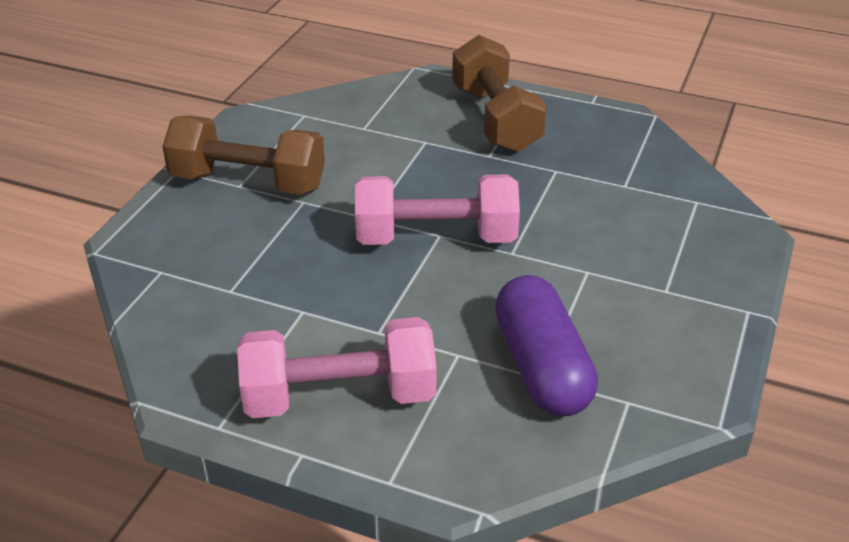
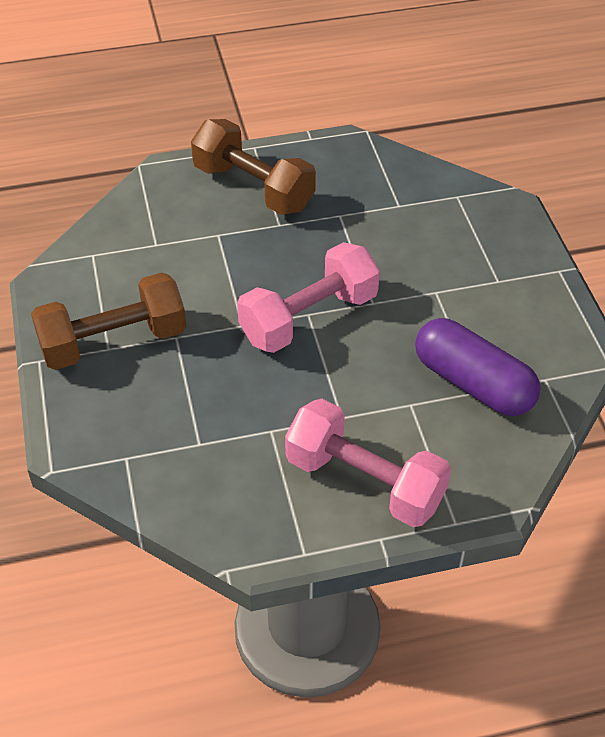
camera: 35 degrees left, 10 degrees up
pink dumbbell [237,317,437,418] -> pink dumbbell turned 75 degrees clockwise [285,399,451,527]

